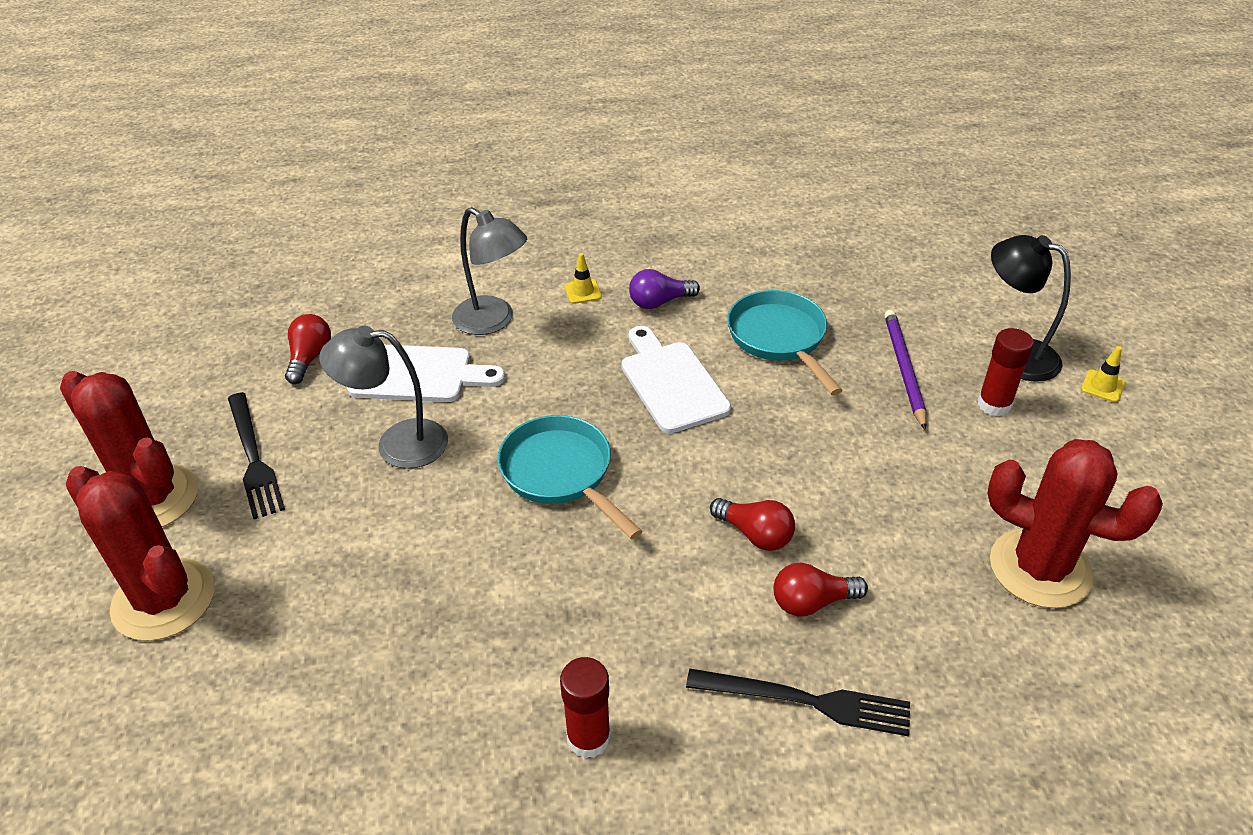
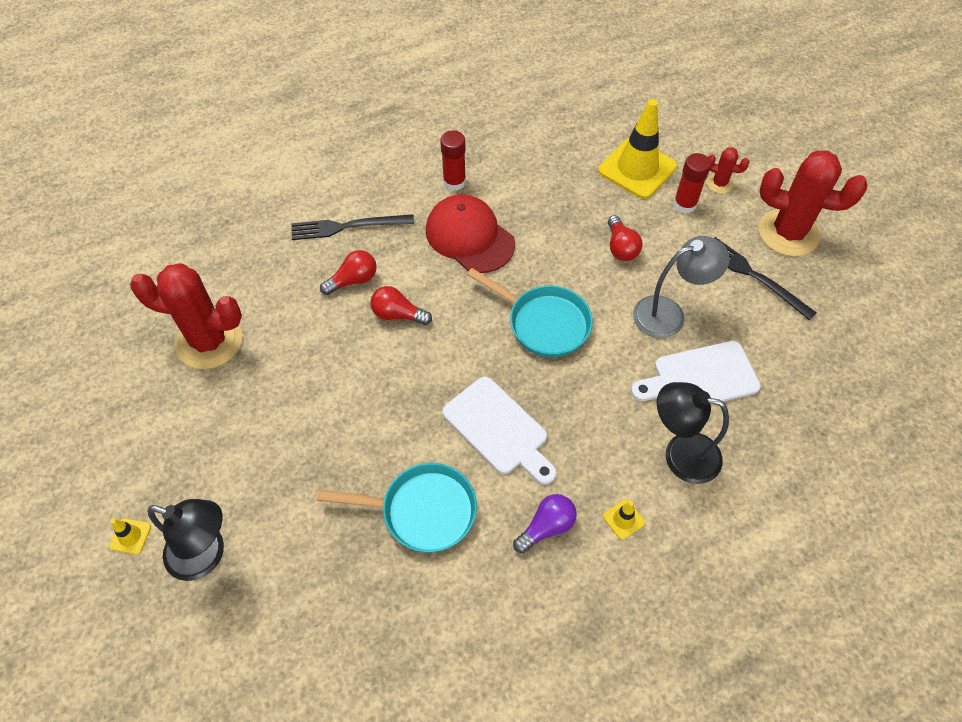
camera: 160 degrees right, 15 degrees up
red cactus [66,466,215,641] -> red cactus [707,147,749,194], size x0.46
red light bulb [285,314,331,384] -> red light bulb moved to [608,215,642,261]
grey lamp [452,207,527,335] -> black lamp [657,382,729,484]
turquoise pan [727,290,843,395] -> turquoise pan turned 45 degrees counterclockwise [316,463,477,552]
purple pencil [884,310,926,430] -> none
red glue stick [978,328,1034,416] -> red glue stick moved to [673,153,711,214]
none -> red cap [426,194,515,273]
none -> yellow traffic cone [598,99,677,199]

